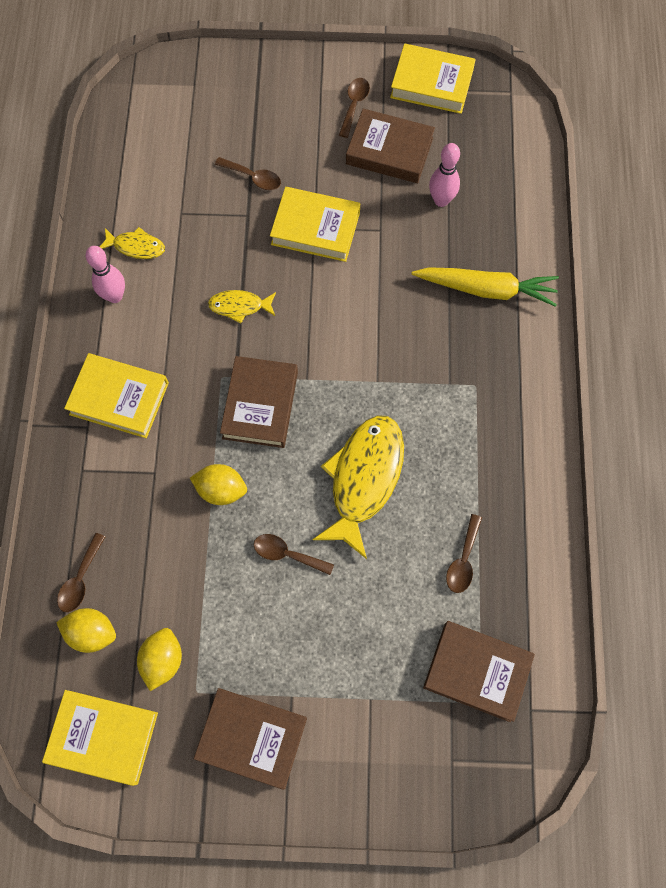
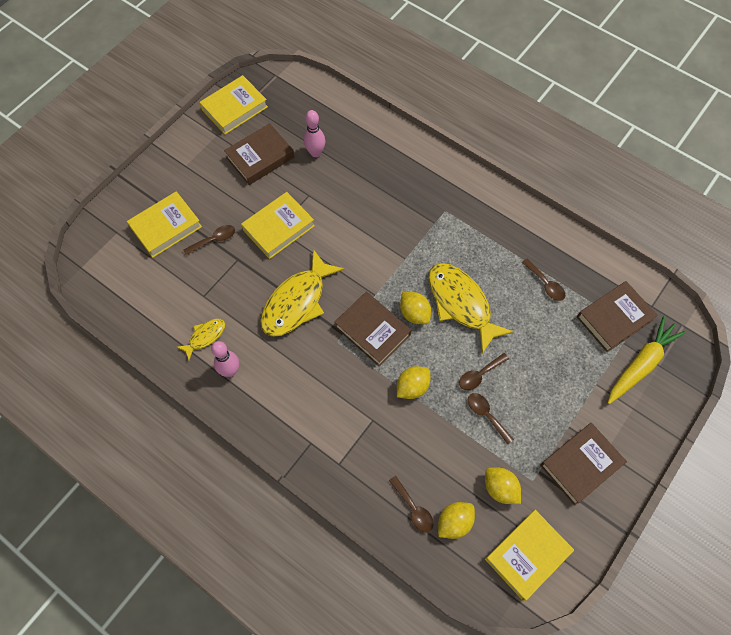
camera: 55 degrees left, 5 degrees down
yellow book [64,353,169,438] -> yellow book moved to [127,191,202,258]
yellow fish [208,290,276,323] -> yellow fish [260,249,345,337], size x2.01
brown spoon [339,78,370,138] -> brown spoon moved to [468,393,514,444]
yellow carrot [412,267,559,307] -> yellow carrot moved to [608,316,686,404]
none -> yellow lemon [400,292,431,324]

